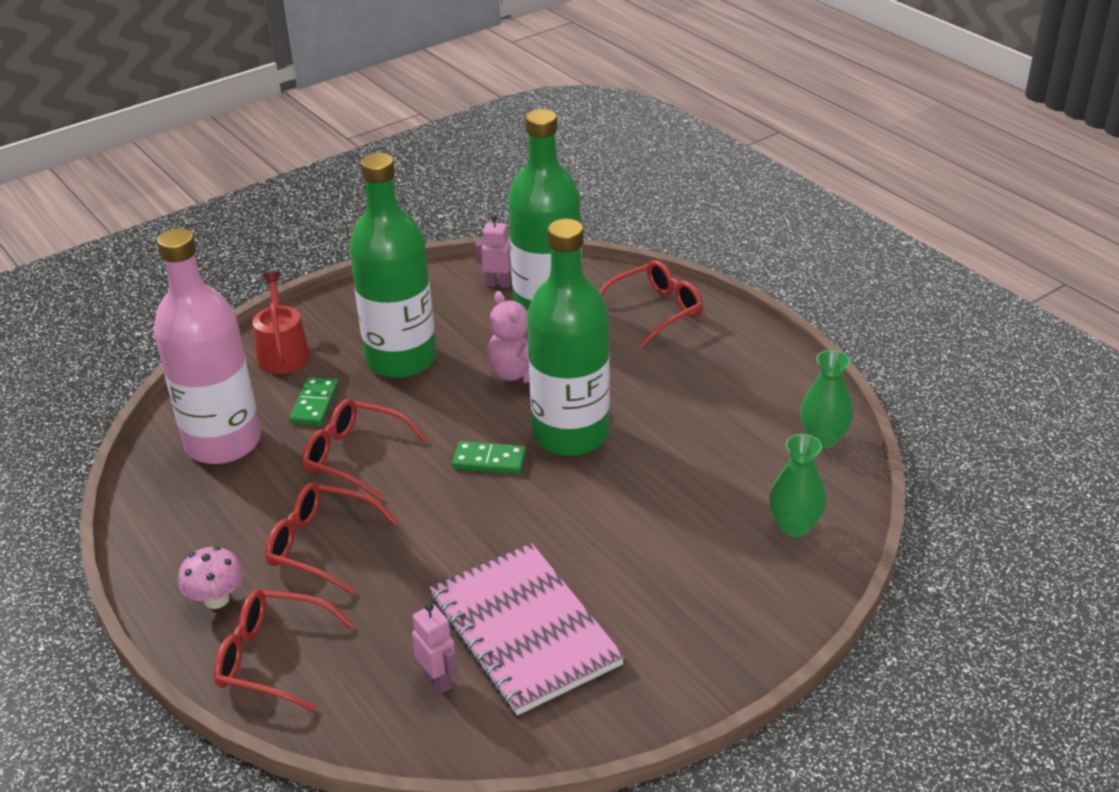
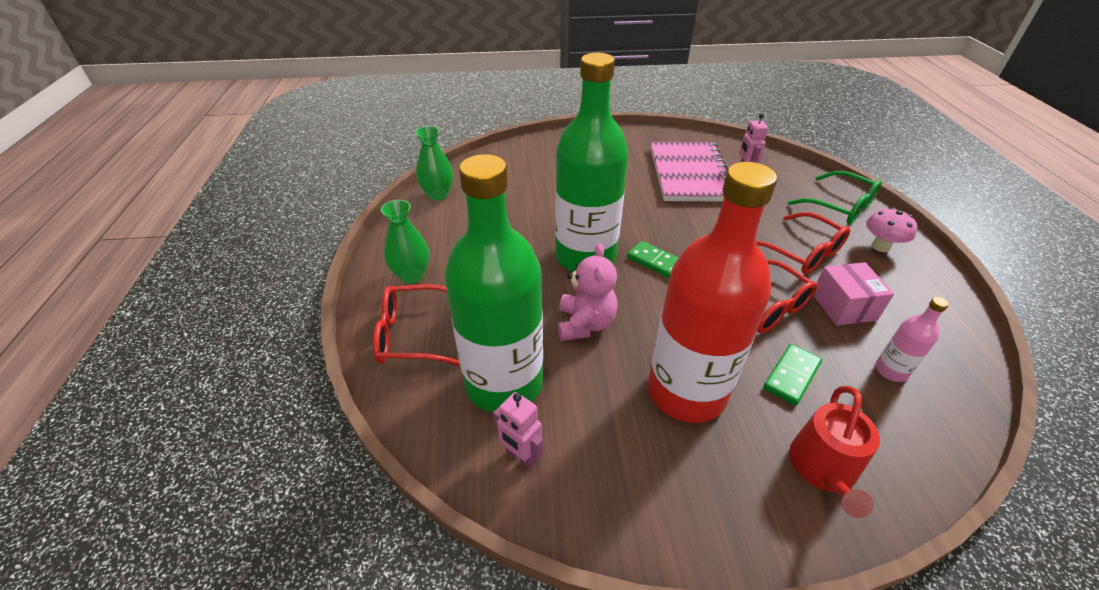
camera: 150 degrees left, 5 degrees up
pink bottle [154,228,261,464] -> pink bottle [875,297,949,382], size x0.41
red glasses [213,589,354,712] -> green glasses [788,171,882,224]
green bottle [349,153,436,378] -> red bottle [648,162,777,423]
green vase [769,434,826,537] -> green vase moved to [381,200,430,284]
none -> pink box [813,262,894,326]

